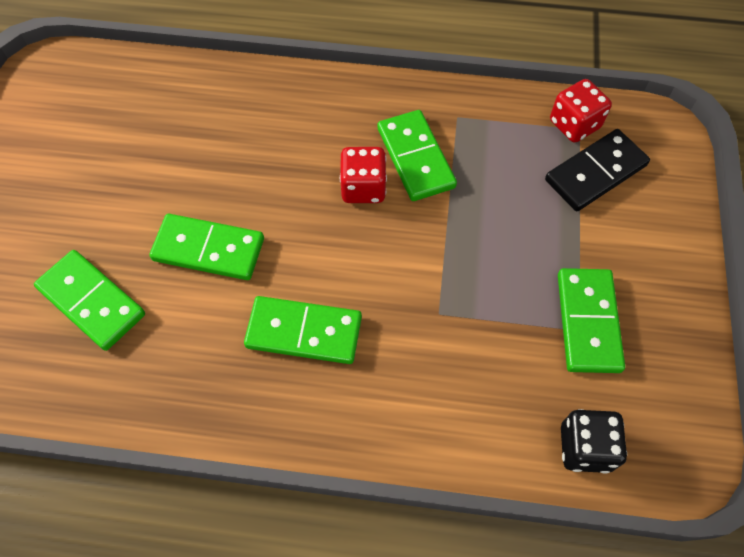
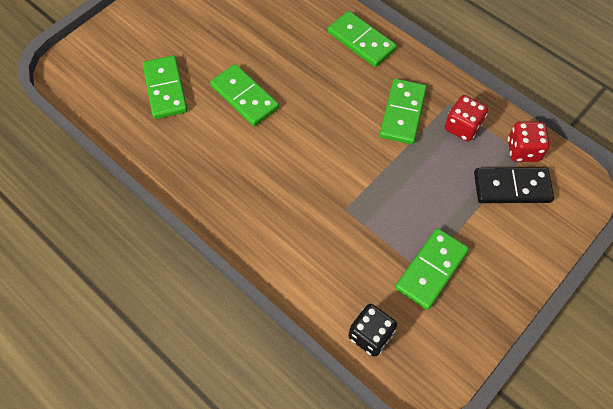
camera: 35 degrees right, 0 degrees up
green domino [244,296,362,364] -> green domino moved to [328,11,397,67]
red dice [340,147,387,203] -> red dice moved to [445,95,488,142]

